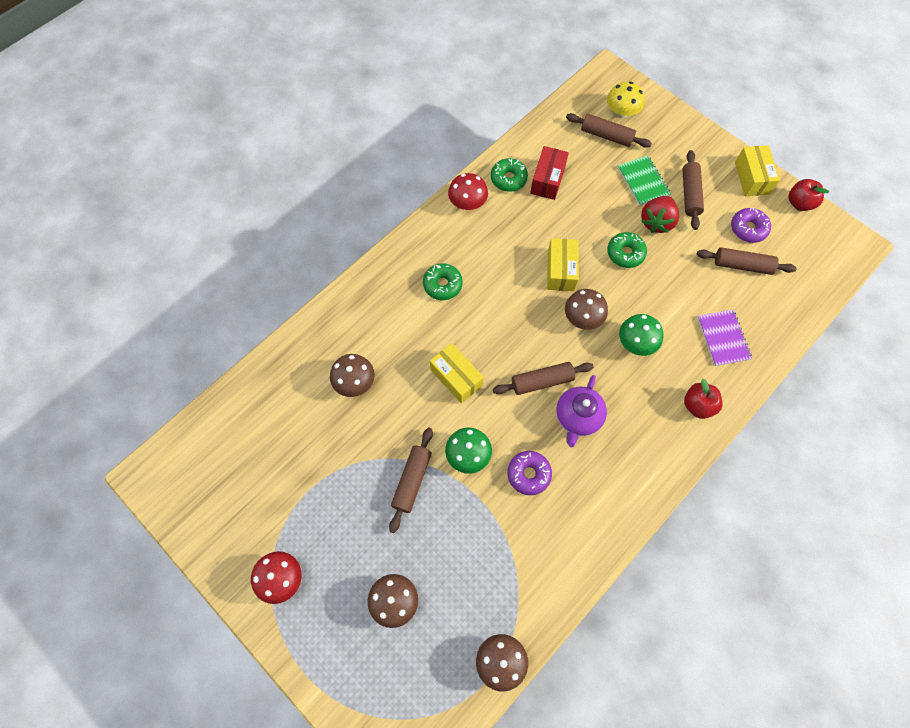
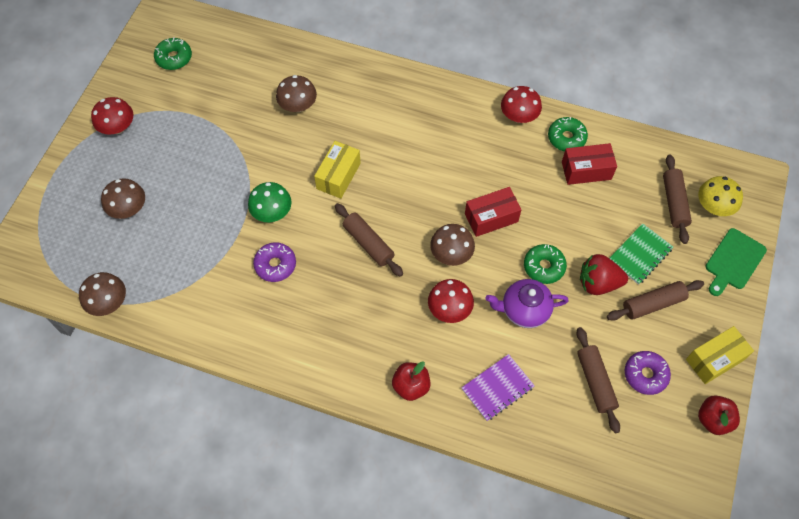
camera: 65 degrees right, 5 degrees down
brown rolling pin [389,427,433,533] -> none
green donut [423,263,463,300] -> green donut moved to [154,37,192,70]
yellow box [547,238,579,291] -> red box [465,187,522,237]
purple teapot [556,375,607,448] -> purple teapot moved to [485,279,569,328]
green mushroom [619,314,664,356] -> red mushroom [428,279,474,323]
none -> green cutting board [705,228,767,296]

